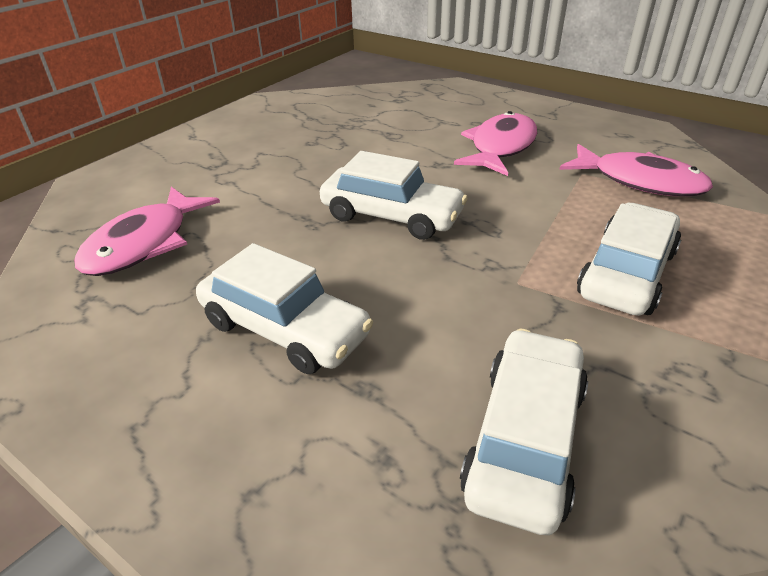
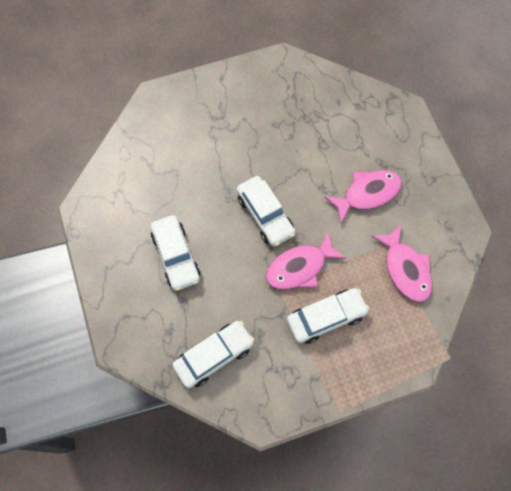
camera: 35 degrees right, 30 degrees up
pink fish [74,187,220,276] -> pink fish moved to [266,231,347,289]

